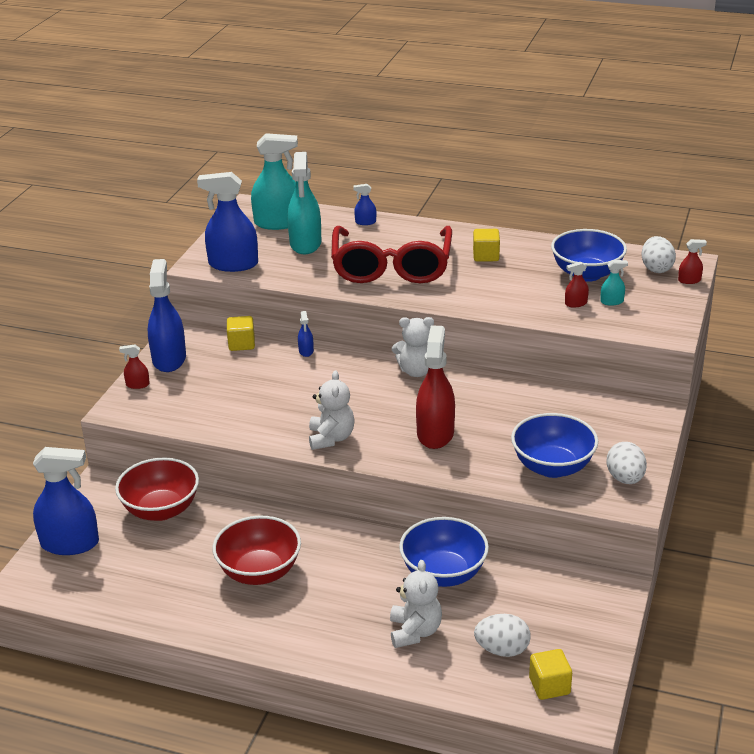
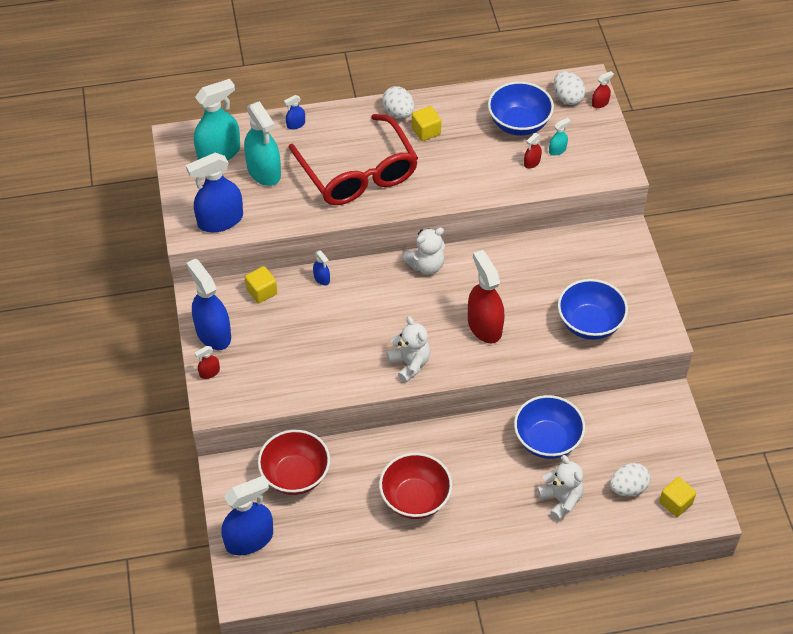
camera: 30 degrees left, 20 degrees up
white egg [607,442,647,484] -> white egg moved to [382,86,414,118]

